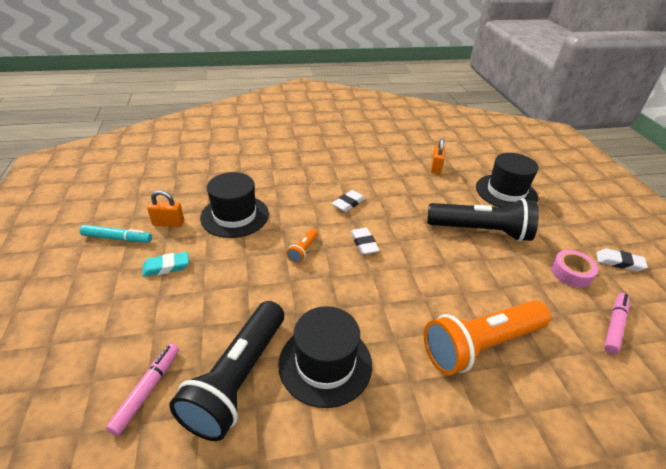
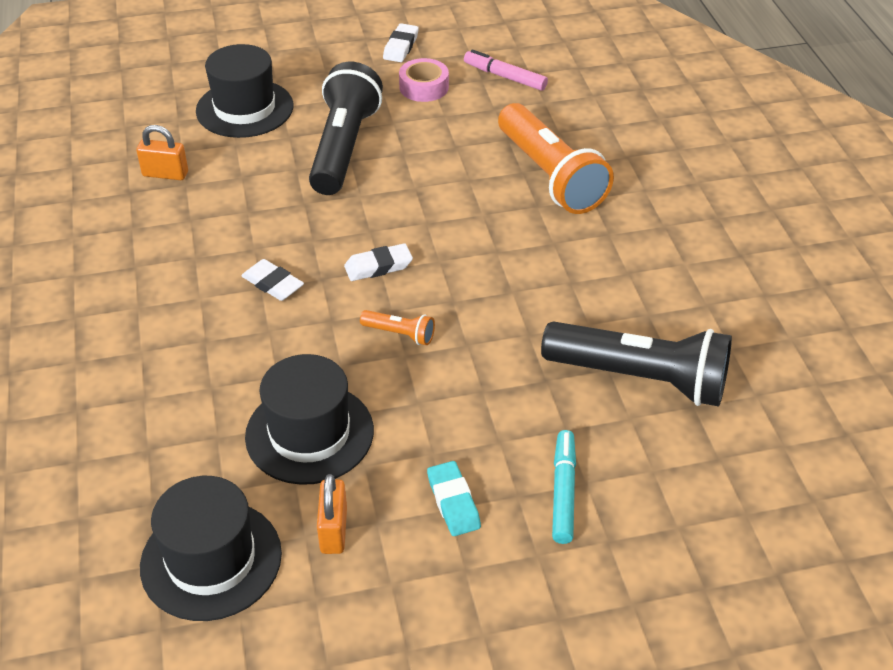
camera: 90 degrees left, 5 degrees up
turquoise marker [79,225,152,243] -> turquoise marker moved to [552,430,576,544]
pink marker [106,343,179,436] -> none
black hat [278,306,372,408] -> black hat moved to [140,476,282,621]

